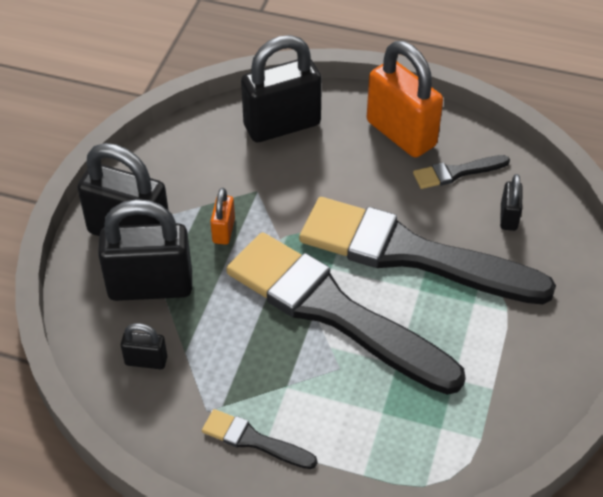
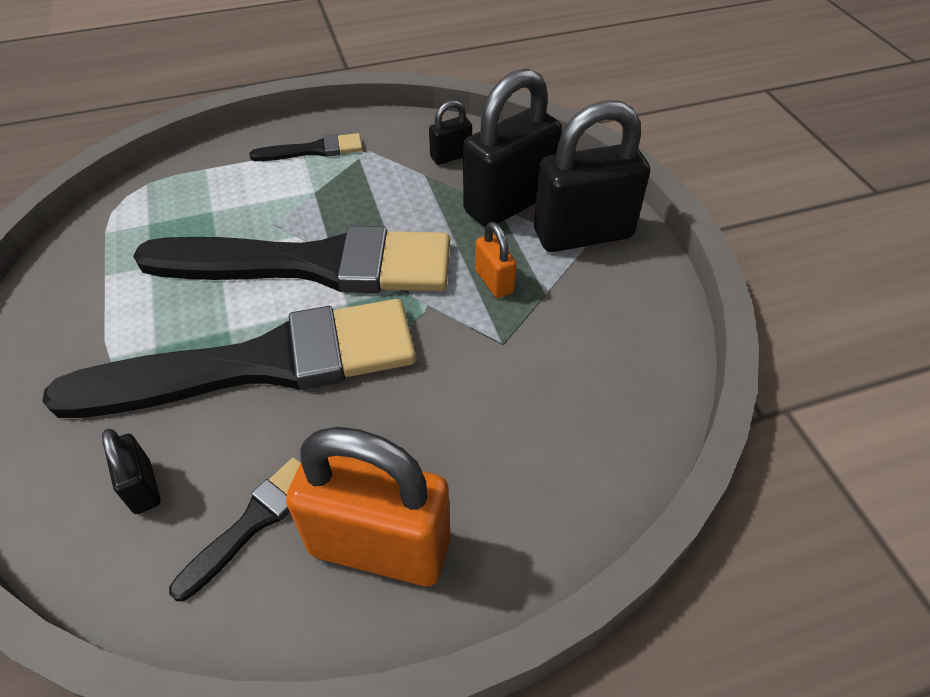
camera: 145 degrees right, 0 degrees up
black padlock [241,35,322,142] -> none

